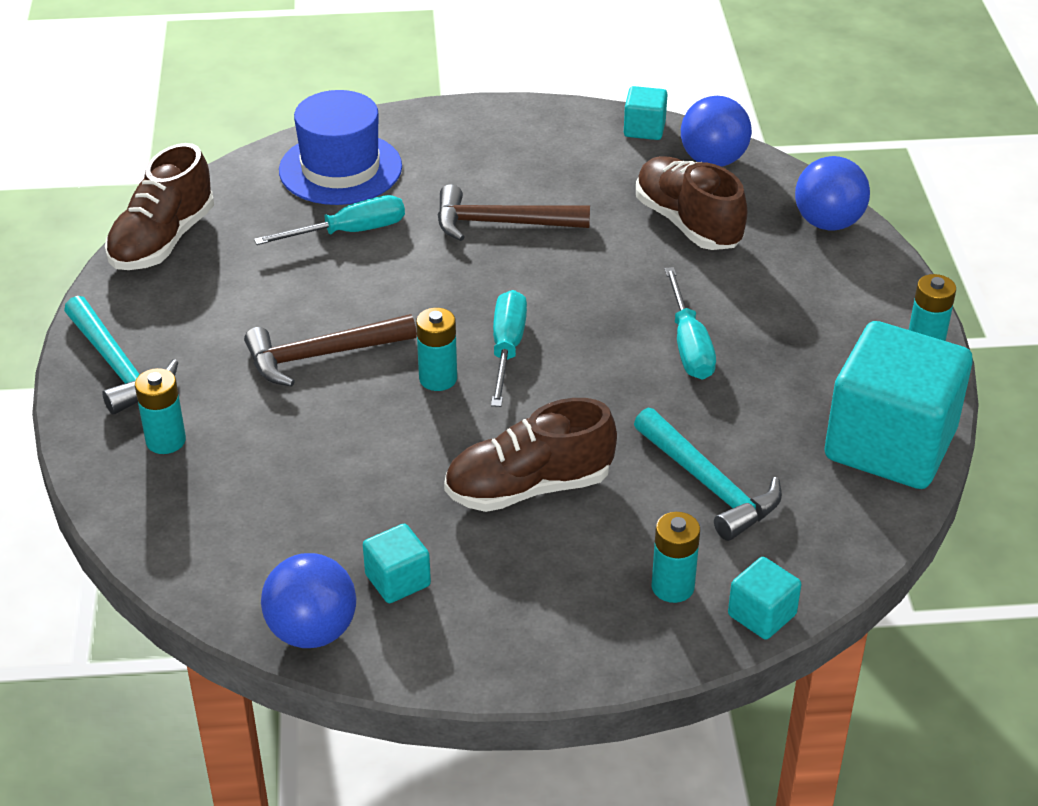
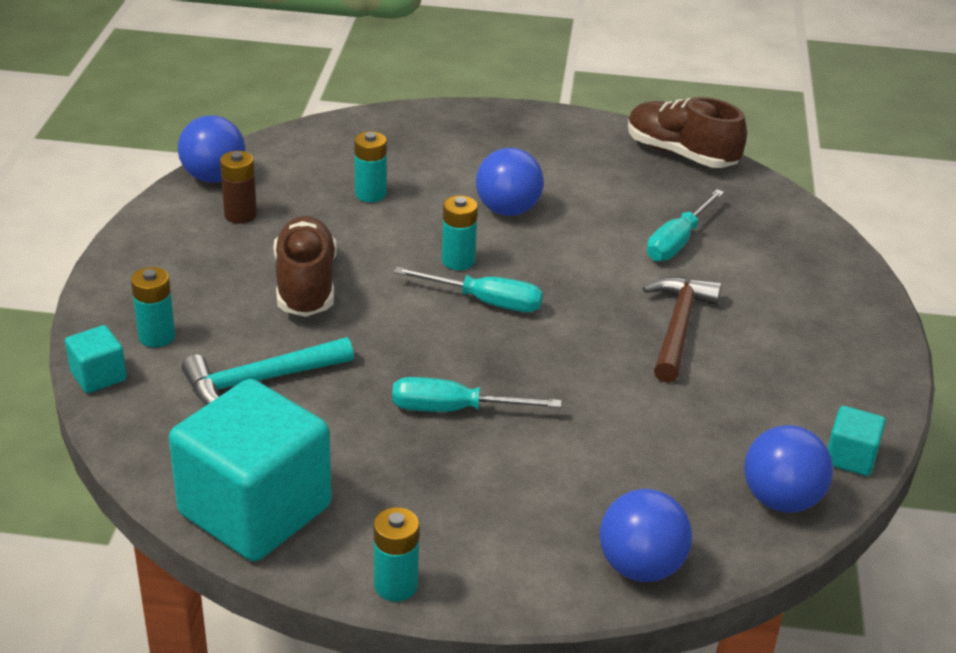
camera: 100 degrees right, 5 degrees down
turquoise hammer [64,296,178,414] -> none
turquoise battery [135,368,186,454] -> turquoise battery moved to [354,131,387,202]
brown hammer [244,314,417,387] -> blue ball [476,148,544,216]
turquoise screwdriver [254,195,405,245] -> turquoise screwdriver turned 45 degrees clockwise [647,189,724,261]
blue hat [279,90,402,205] -> none
turquoise cube [363,524,431,603] -> brown battery [220,151,257,223]
brown shoe [636,156,747,250] -> none

